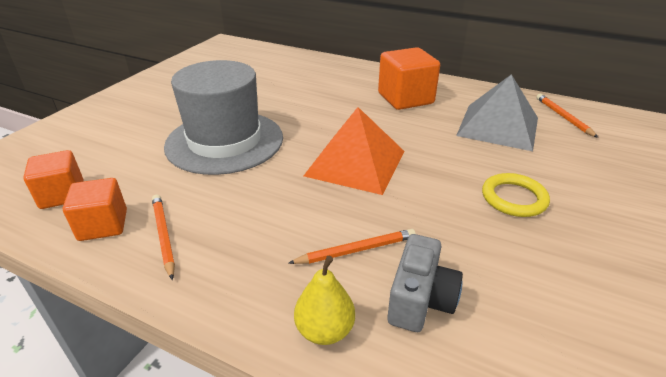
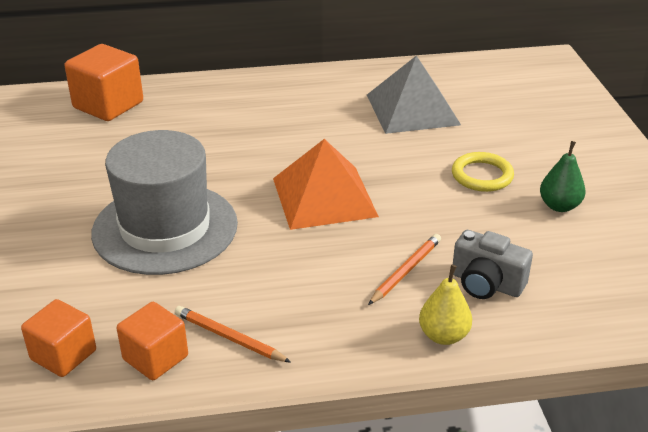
camera: 35 degrees left, 0 degrees up
orange cube [378,47,440,110] -> orange cube moved to [65,44,143,121]
grey camera [387,234,463,332] -> grey camera turned 135 degrees clockwise [453,230,533,299]
orange pencil [536,94,598,138] -> none
none -> green pear [540,141,586,212]

